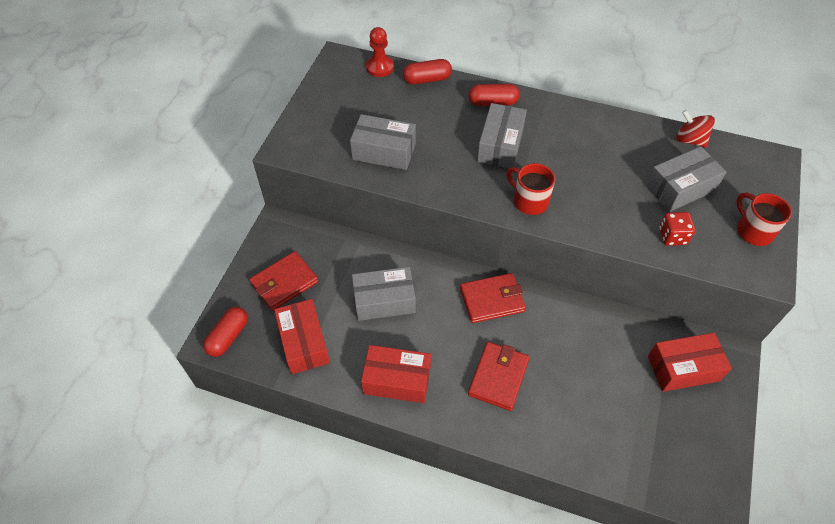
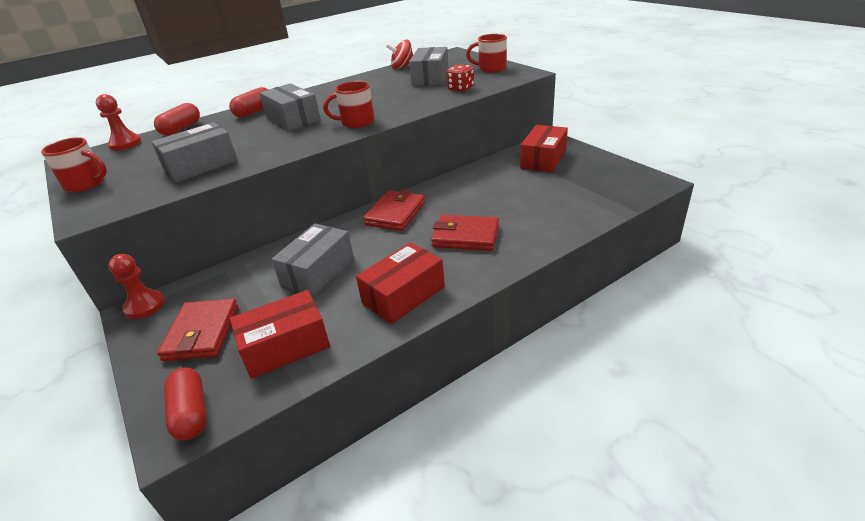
camera: 50 degrees left, 20 degrees down
red box [274,299,330,374] -> red box turned 45 degrees counterclockwise [230,290,330,379]
red wallet [468,342,530,411] -> red wallet turned 45 degrees counterclockwise [431,215,499,251]
none -> red mug [41,137,107,192]
none -> red pawn [108,254,165,319]

